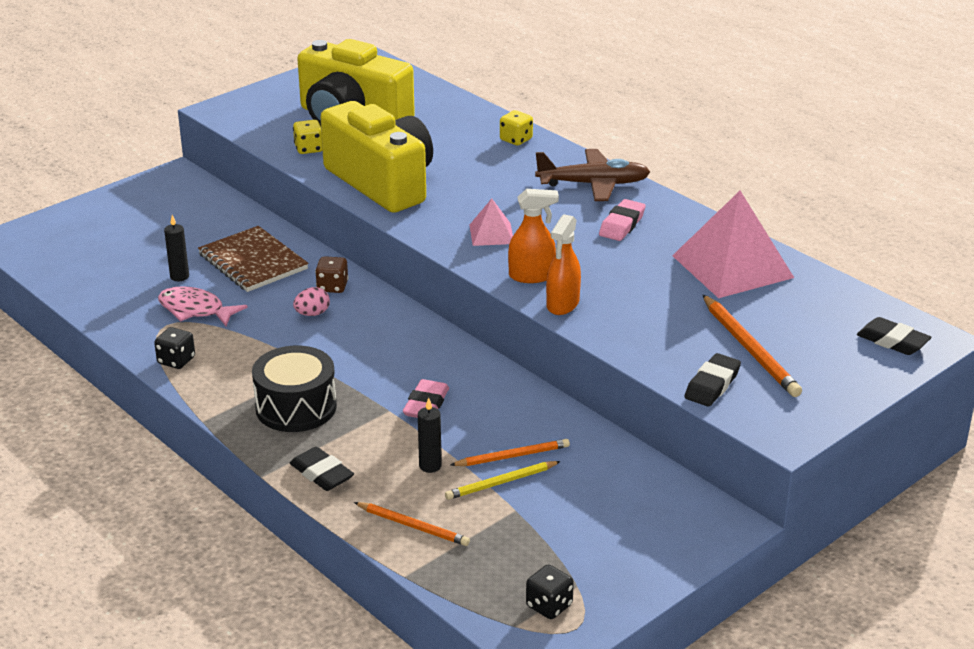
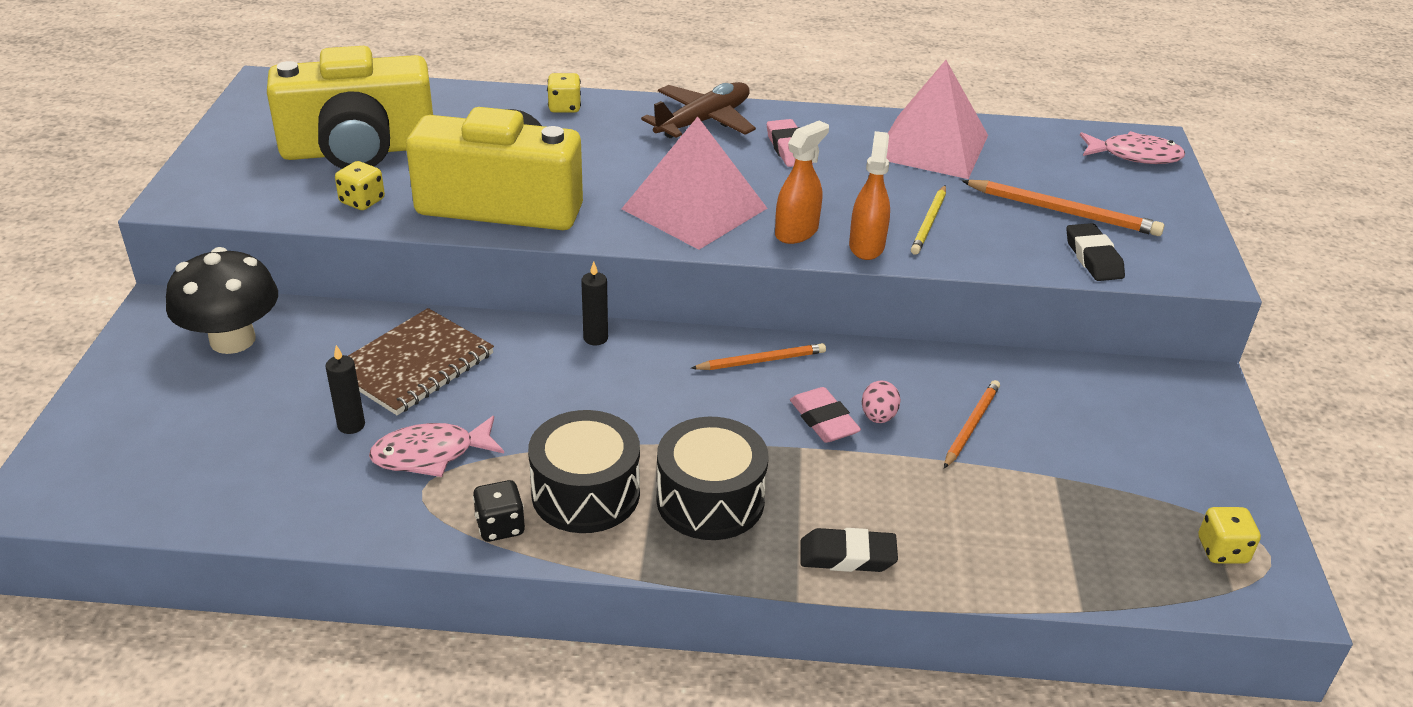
camera: 45 degrees left, 5 degrees up
brown notebook [198,226,308,292] -> brown notebook turned 60 degrees counterclockwise [348,308,494,415]
pink egg [293,287,330,316] -> pink egg moved to [862,380,901,423]
brown dice [315,256,348,293] -> none
orange pencil [354,502,470,546] -> orange pencil moved to [691,343,826,370]
black candle [418,398,442,473] -> black candle moved to [581,261,608,345]
yellow pencil [445,461,561,500] -> yellow pencil moved to [911,185,946,255]
pink pyramid [469,199,513,246] -> pink pyramid [622,117,767,250], size x2.05
black dice [526,564,574,619] -> yellow dice [1198,507,1261,563]
orange spray bottle [546,214,581,315] -> orange spray bottle turned 150 degrees counterclockwise [849,131,890,260]
black eraser [857,317,931,355] -> pink fish [1080,131,1185,164]
none -> black mushroom [166,247,278,354]
none -> black drum [528,410,640,533]

